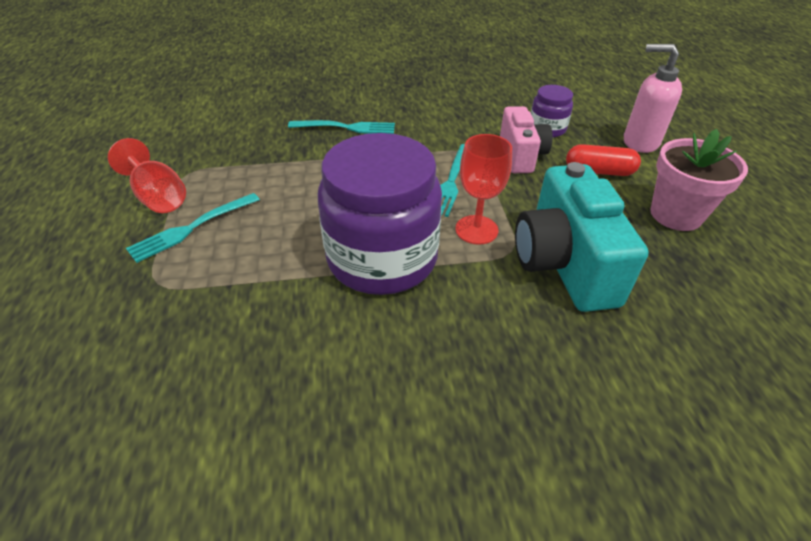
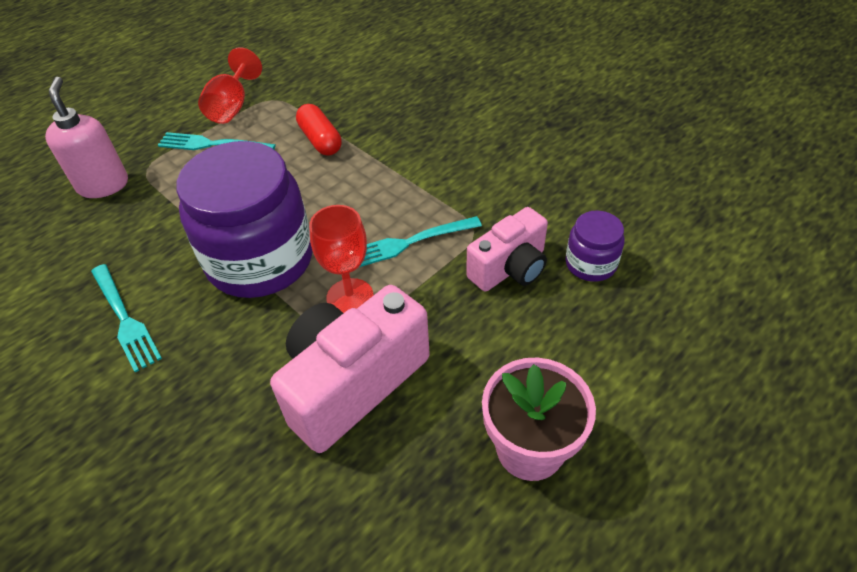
camera: 55 degrees right, 5 degrees up
turquoise fork [288,120,395,134] -> turquoise fork moved to [91,264,162,373]
turquoise camera [515,162,649,312] -> pink camera [270,285,430,453]
red capsule [566,144,641,176] -> red capsule moved to [296,104,342,156]
pink soap dispenser [624,44,682,153] -> pink soap dispenser moved to [45,77,128,198]

